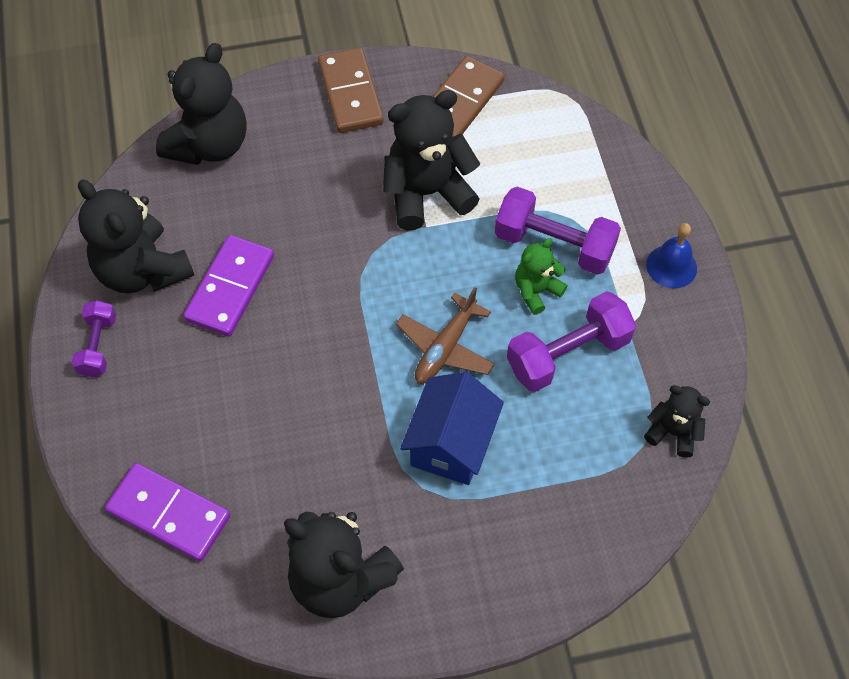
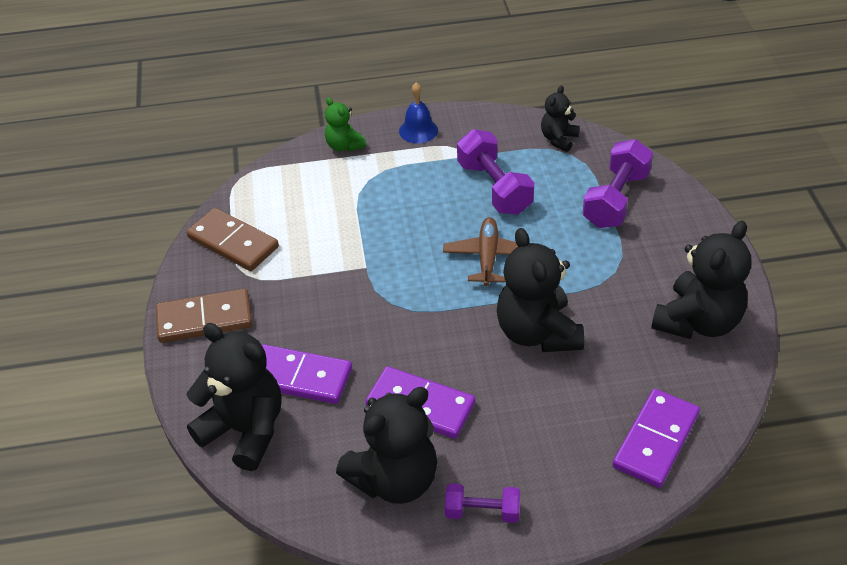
camera: 85 degrees left, 15 degrees down
black teddy bear [383,90,480,230] -> black teddy bear moved to [497,228,584,352]
brown plane [396,287,495,384] -> brown plane turned 120 degrees counterclockwise [443,217,518,286]
blue house [400,372,504,485] -> none
purple dumbbell [495,187,621,275] -> purple dumbbell moved to [582,139,653,228]
green teddy bear [515,238,567,315] -> green teddy bear moved to [325,97,366,152]
none -> purple domino [262,344,352,404]

